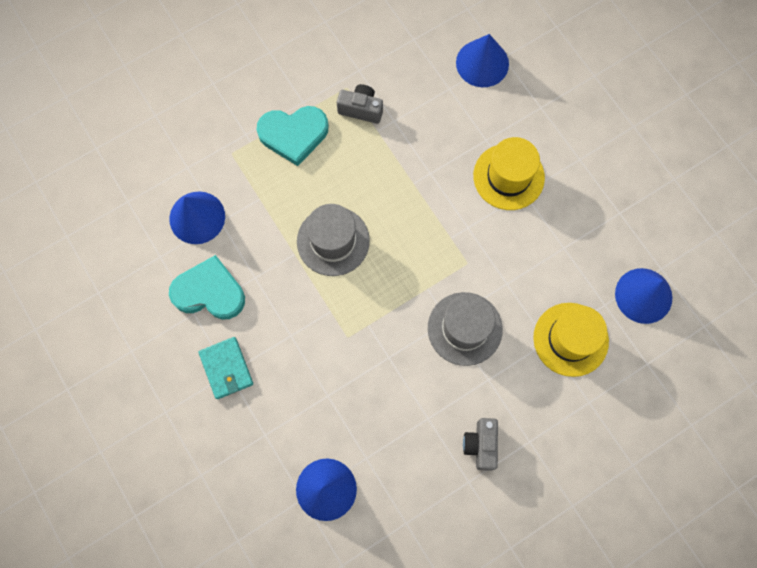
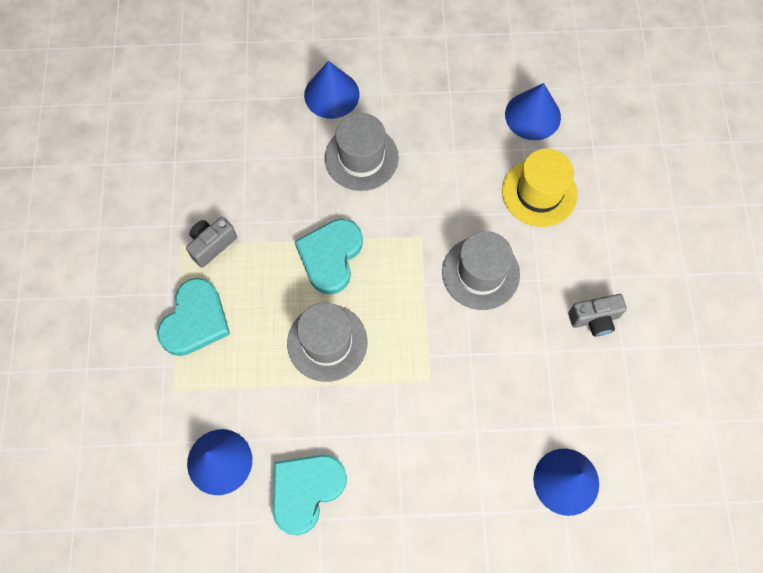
camera: 60 degrees left, 5 degrees down
turquoise wallet [198,337,253,399] -> none
blue cone [456,34,509,87] -> blue cone moved to [304,61,360,119]
grey camera [463,418,498,471] -> grey camera turned 45 degrees counterclockwise [568,294,627,336]
yellow hat [473,137,545,210] -> grey hat [325,113,399,191]
none -> turquoise heart [295,219,363,295]

